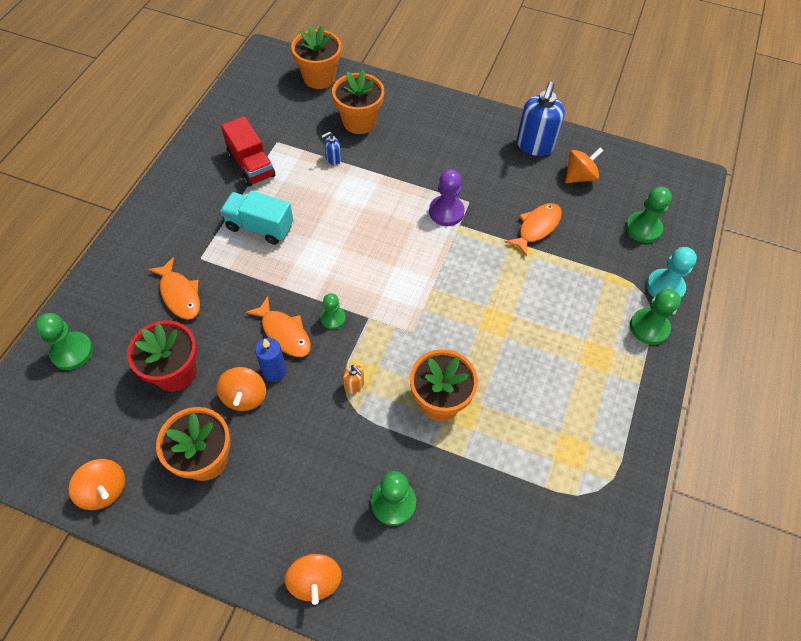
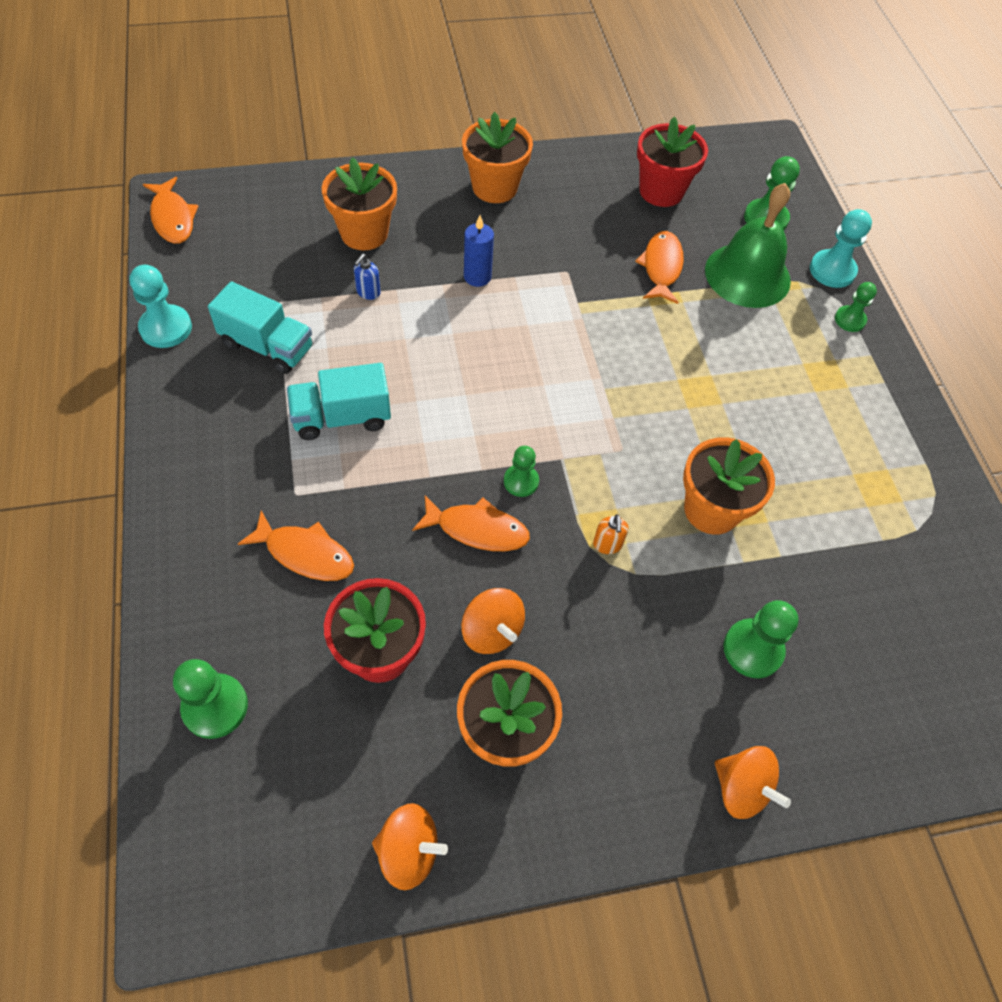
camera: 35 degrees left, 0 degrees up
red truck [221,116,275,187] -> turquoise truck [208,281,313,374]
blue candle [255,338,287,382] -> blue candle moved to [464,215,494,287]
orange flower pot [291,26,341,89] -> orange flower pot moved to [462,112,533,203]
orange soap dispenser [343,365,364,394] -> orange soap dispenser turned 75 degrees clockwise [593,514,629,554]
purple pawn [429,169,465,226] -> none
blue soap dispenser [517,82,565,156] -> none
orange spinning top [565,147,604,183] -> red flower pot [637,117,708,207]
green pawn [630,289,681,345] -> green pawn [835,282,877,332], size x0.65
none -> turquoise pawn [129,265,192,348]
none -> orange fish [143,177,198,244]
none -> green bell [705,183,791,308]

